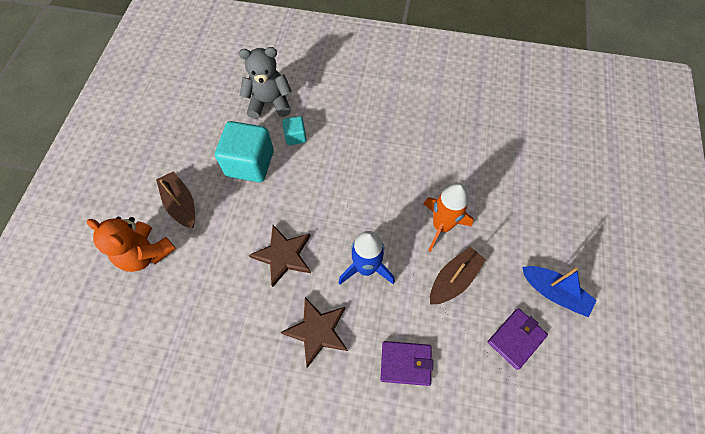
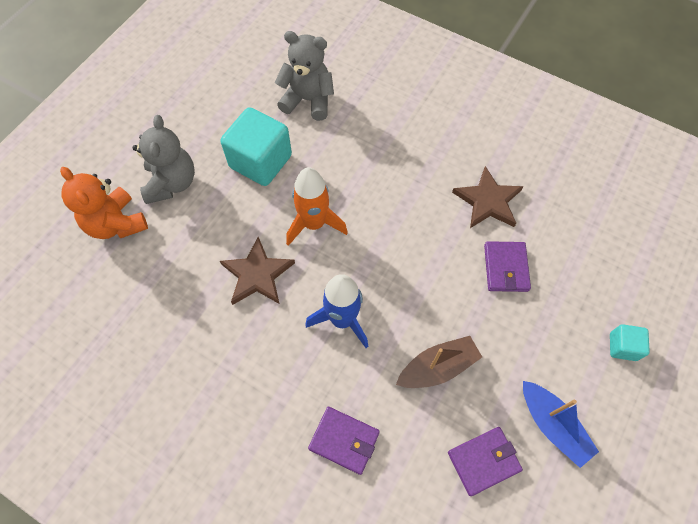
camera: 20 degrees right, 0 degrees up
brown boat [156,171,195,228] -> grey teddy bear [132,115,195,204]
brown star [280,297,348,368] -> brown star moved to [452,166,524,228]
turquoise cube [282,116,306,145] -> turquoise cube moved to [610,324,650,361]
orange rocket [423,183,474,252] -> orange rocket moved to [286,167,348,246]
none -> purple wallet [484,241,531,292]

